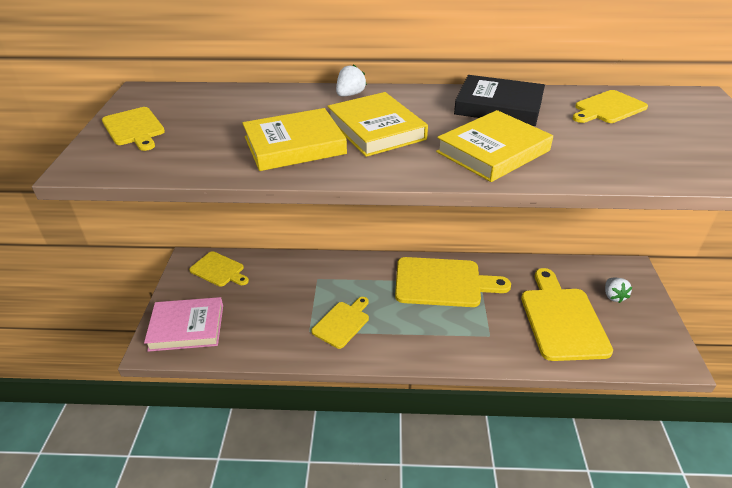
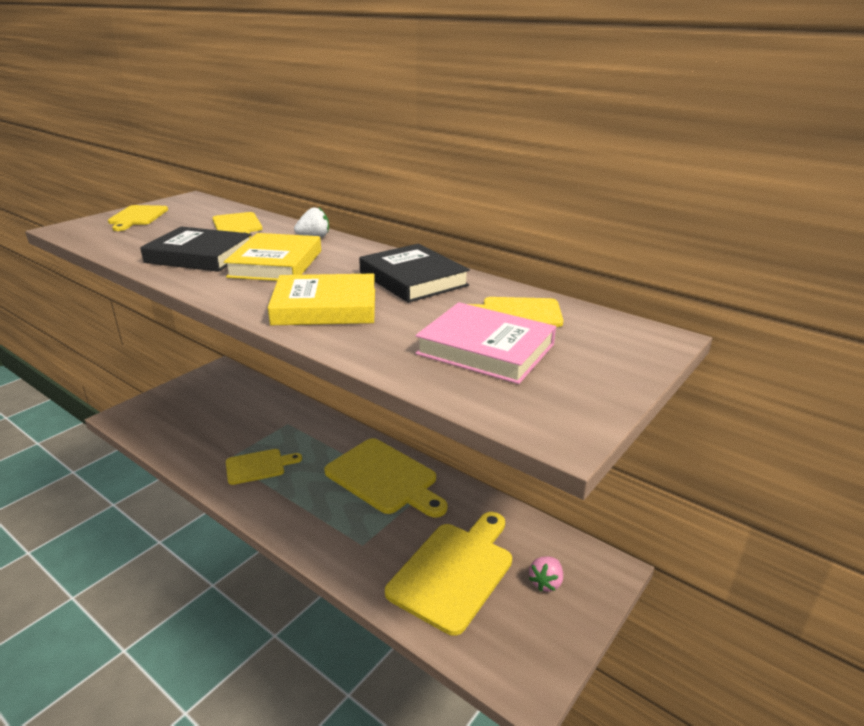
camera: 35 degrees right, 10 degrees down
pink book [144,297,223,352] -> pink book moved to [415,302,556,384]
yellow cutting board [189,251,249,287] -> yellow cutting board moved to [213,212,262,238]
yellow book [242,108,347,171] -> black book [140,227,252,272]
white strawberry [605,278,632,303] -> pink strawberry [529,556,563,592]

